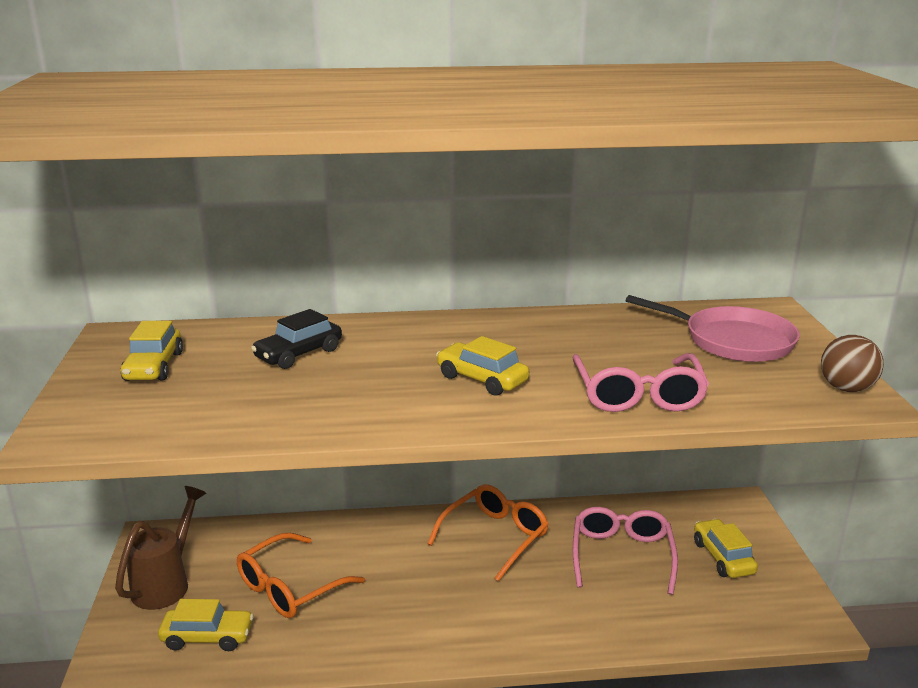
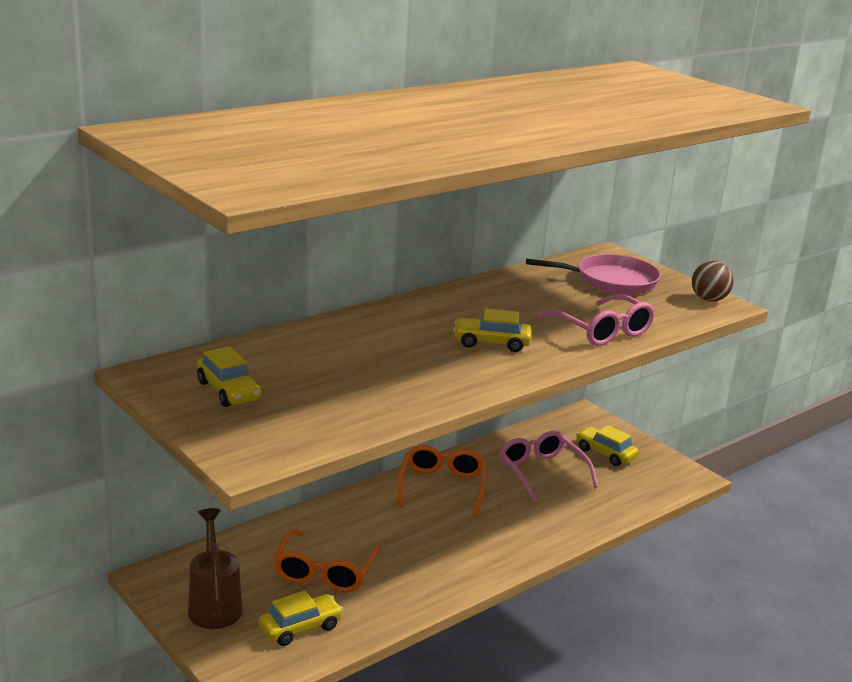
camera: 35 degrees left, 0 degrees up
black car [251,309,342,369] -> none

